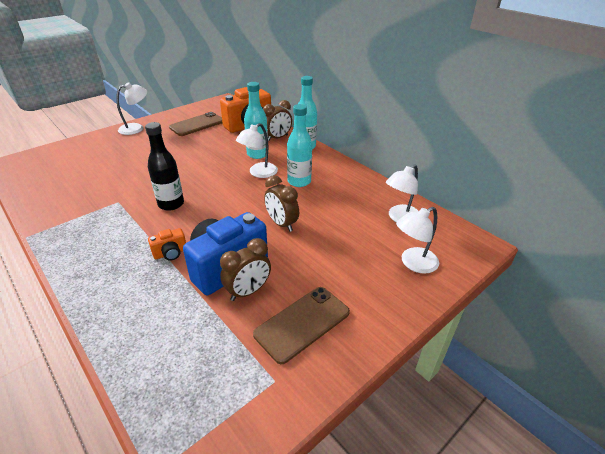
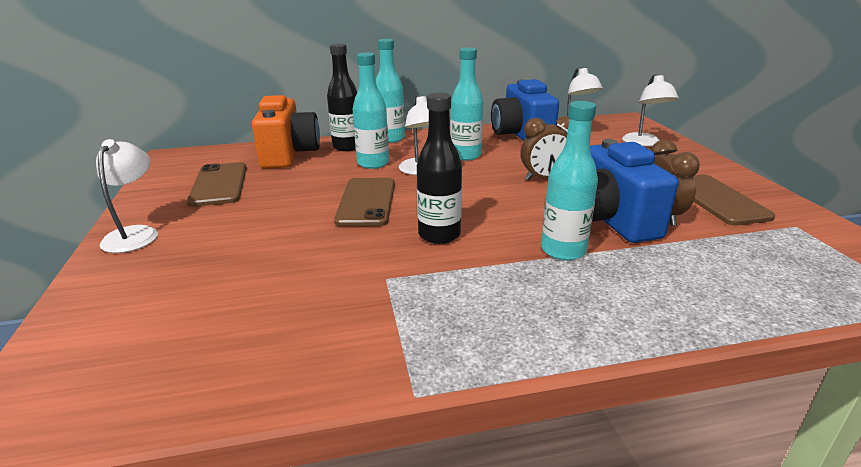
camera: 60 degrees left, 10 degrees down
orange camera [148,228,186,261] -> turquoise bottle [541,101,598,260]
brown clock [263,100,292,141] -> black bottle [327,43,357,151]
none -> brown phone [334,178,395,226]
none -> blue camera [491,79,559,141]

